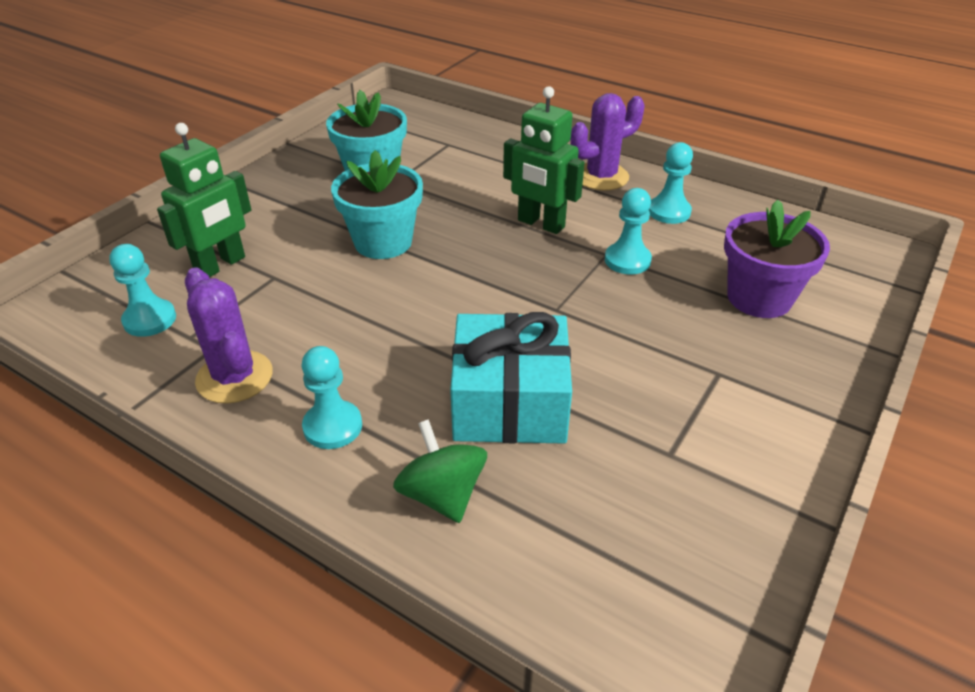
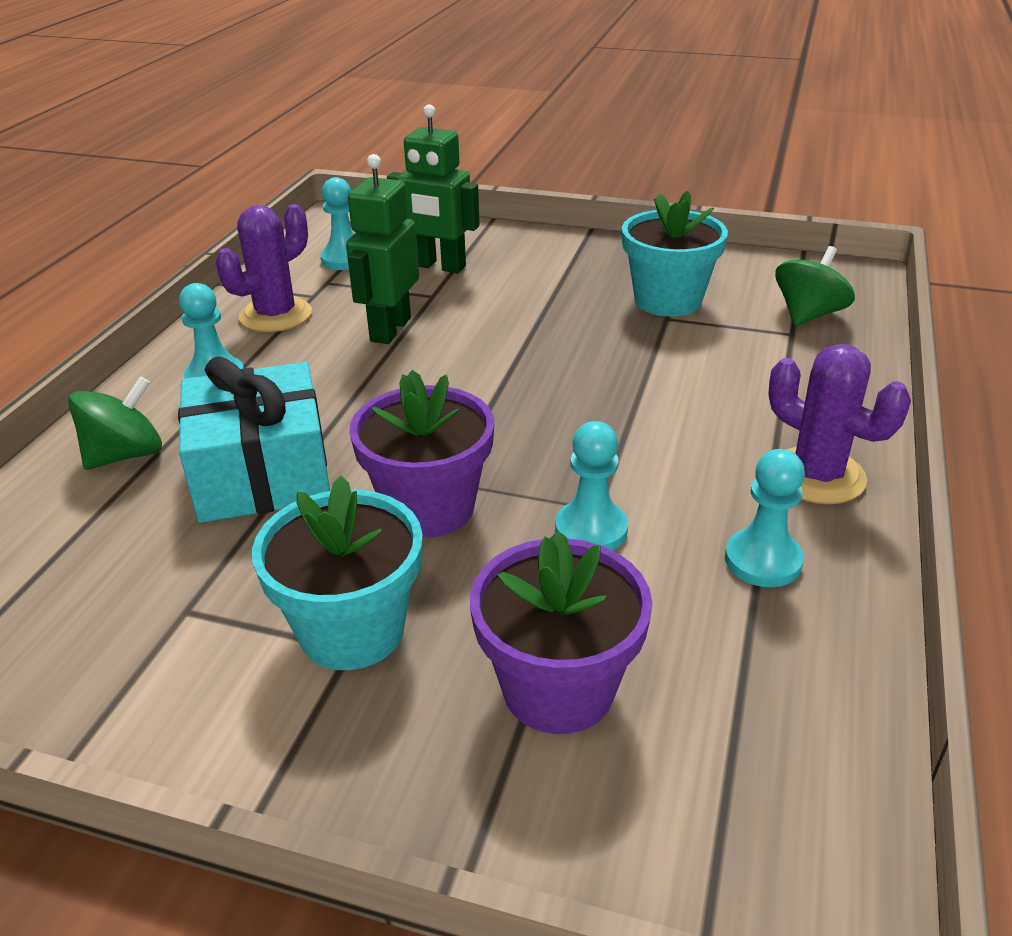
camera: 75 degrees right, 5 degrees down
turquoise flower pot [331,150,423,259] -> turquoise flower pot moved to [252,476,423,670]
green robot [503,86,584,234] -> green robot moved to [346,154,419,344]
none -> purple flower pot [349,370,494,538]
none -> green spinning top [775,246,855,326]

